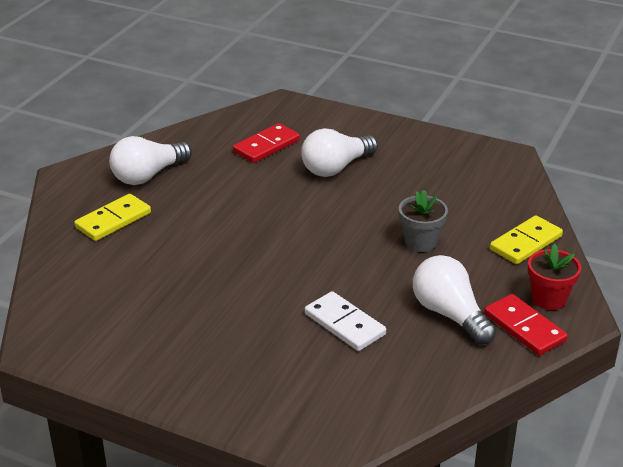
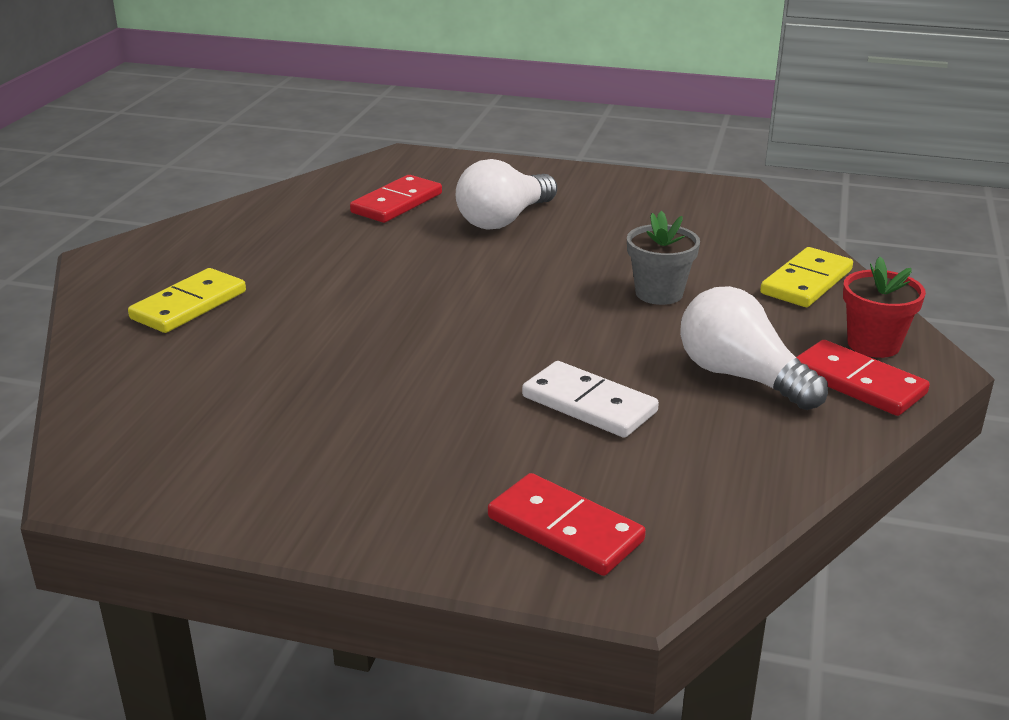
camera: 10 degrees left, 5 degrees down
white light bulb [109,136,192,185] -> none
none -> red domino [488,473,646,576]

